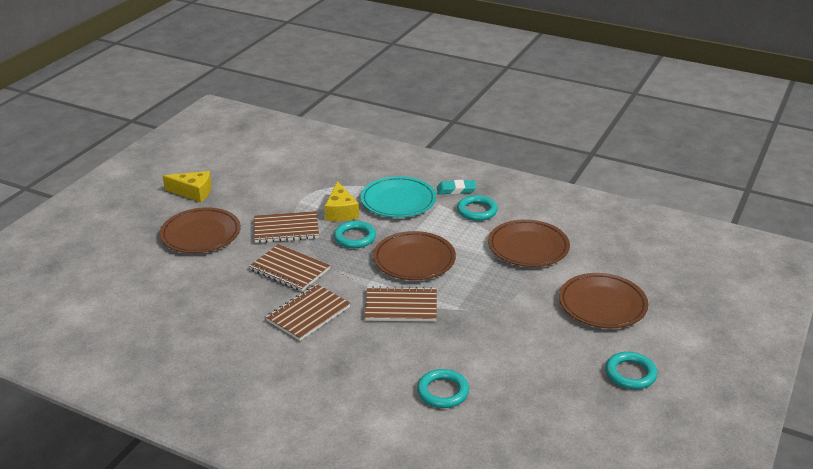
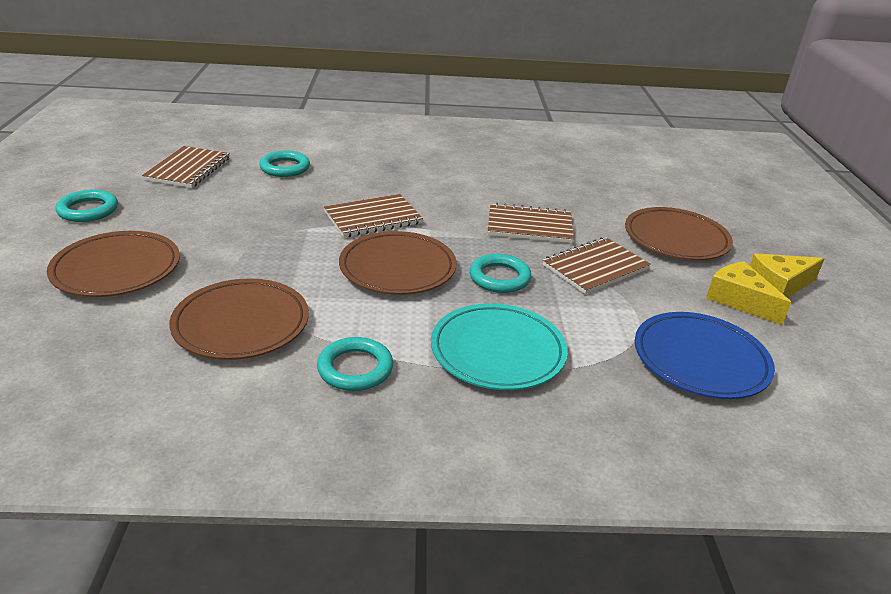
camera: 150 degrees right, 0 degrees up
brown notebook [266,284,351,341] -> brown notebook moved to [142,146,230,188]
yellow cheese [325,181,359,221] -> yellow cheese moved to [706,261,791,325]
turquoise eraser [437,180,477,194] -> none
none -> blue plate [635,312,775,399]

